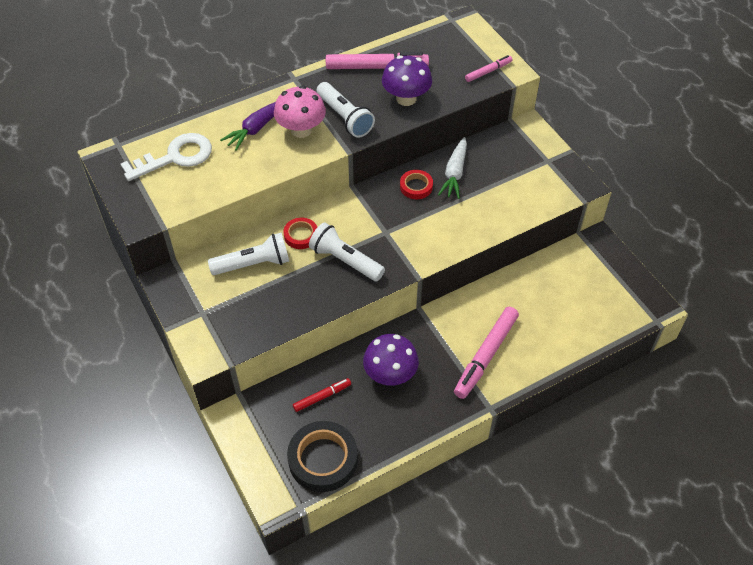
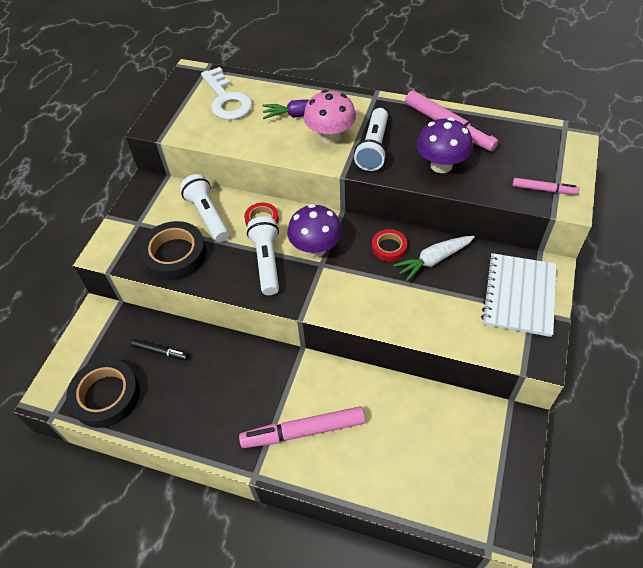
camera: 50 degrees right, 0 degrees up
white key [121,133,212,181] -> white key turned 45 degrees clockwise [201,67,252,120]
white flashlight [208,232,290,275] -> white flashlight turned 150 degrees counterclockwise [180,174,229,242]
red marker [293,378,351,412] -> black marker [131,339,189,361]
purple mushroom [363,334,419,385] -> purple mushroom moved to [287,204,342,257]
none -> black tape [139,221,206,281]
none -> white notebook [481,253,556,337]

